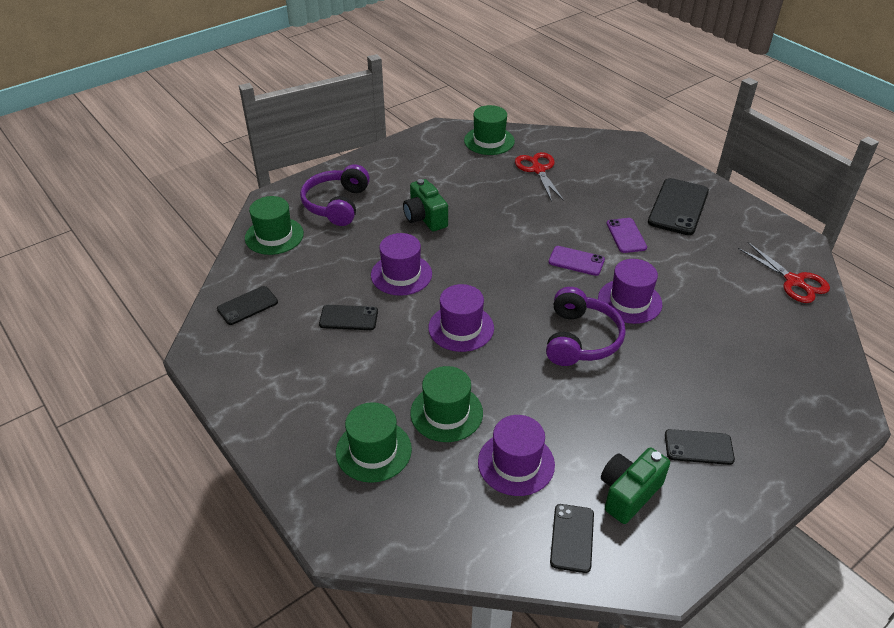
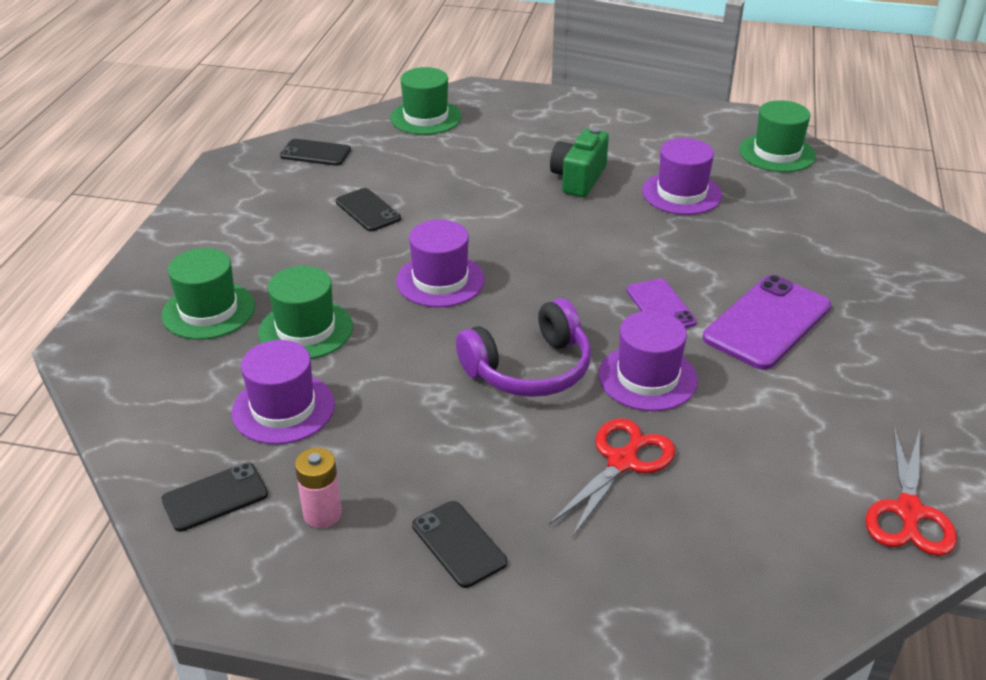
camera: 50 degrees right, 5 degrees down
purple headphones [300,164,370,226] -> none
purple hat [371,233,432,296] -> purple hat moved to [642,138,722,215]
red scissors [515,152,564,202] -> red scissors moved to [549,418,676,539]
green camera [601,448,670,524] -> pink battery [295,448,342,528]
purple phone [606,218,647,253] -> purple phone [703,275,831,370], size x1.70
black phone [648,178,709,235] -> none

